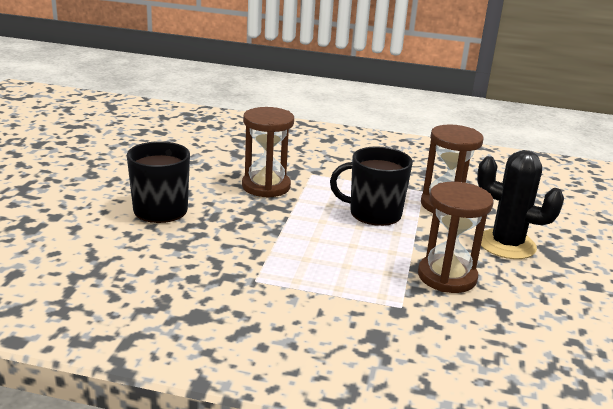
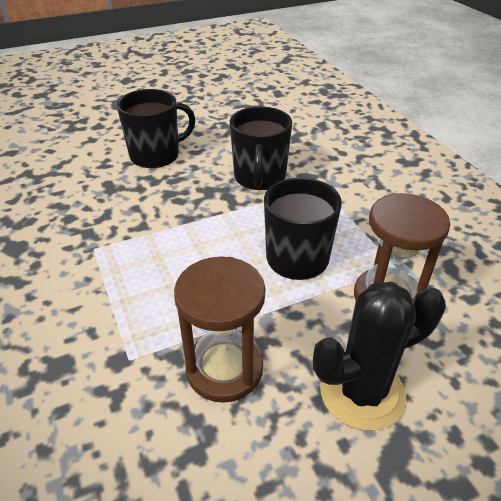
camera: 55 degrees right, 15 degrees up
brown hourglass [242,107,294,198] -> black mug [230,106,292,190]
black cactus [477,150,564,259] -> black cactus turned 75 degrees clockwise [313,282,446,431]

